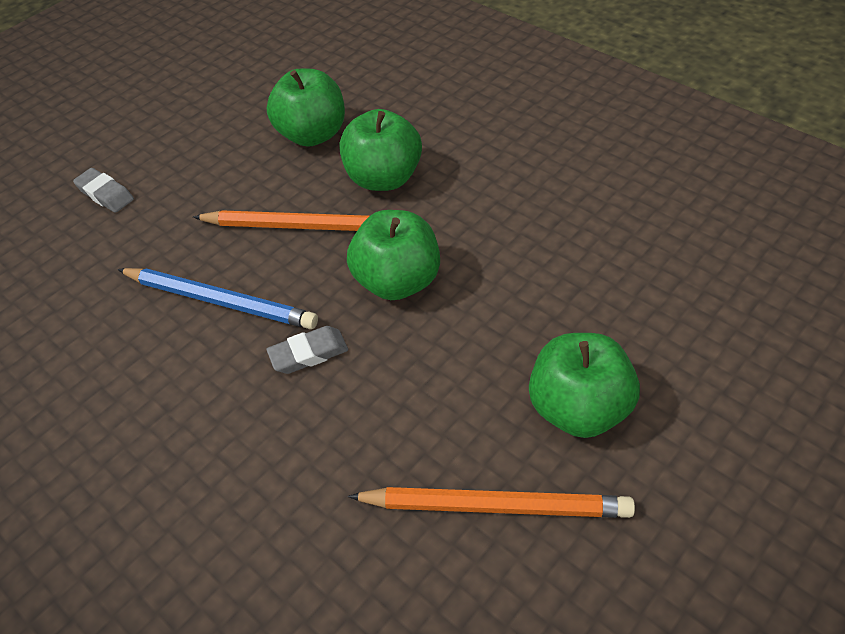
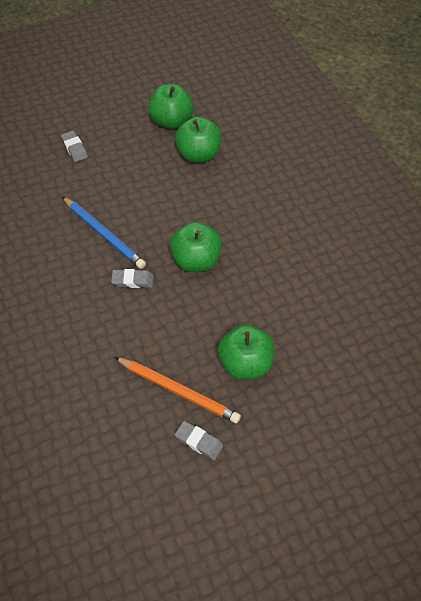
camera: 20 degrees right, 5 degrees up
orange pencil [193,210,369,231] -> none
green apple [339,109,422,191] -> green apple moved to [148,84,193,129]
none -> grey eraser [175,421,223,460]

